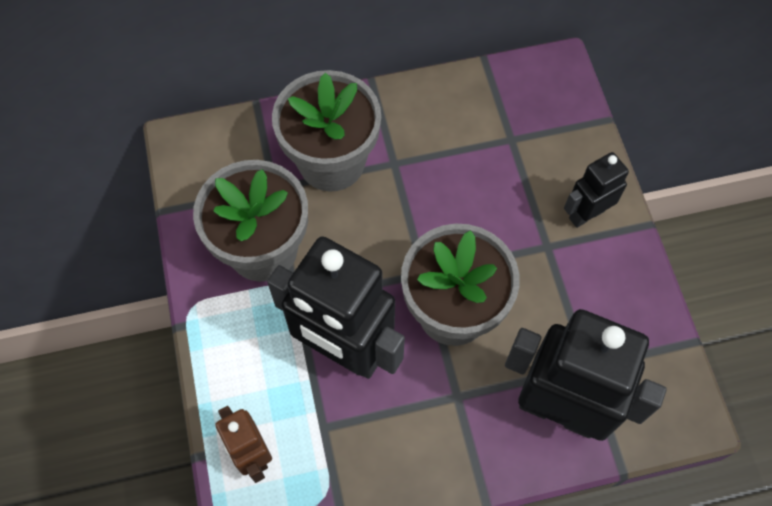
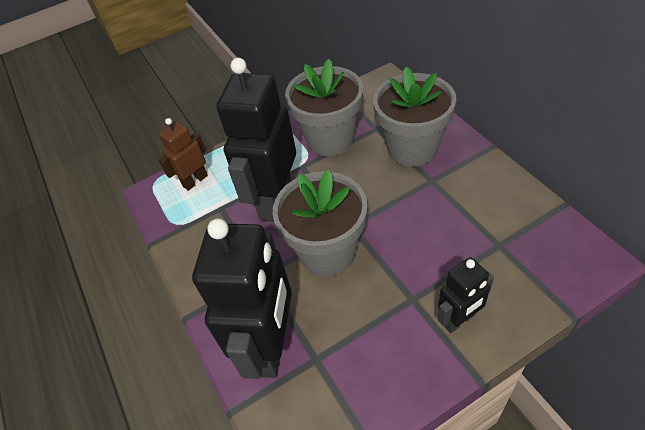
camera: 80 degrees right, 15 degrees down
black robot [564,152,629,228] -> black robot turned 105 degrees clockwise [438,257,494,333]

